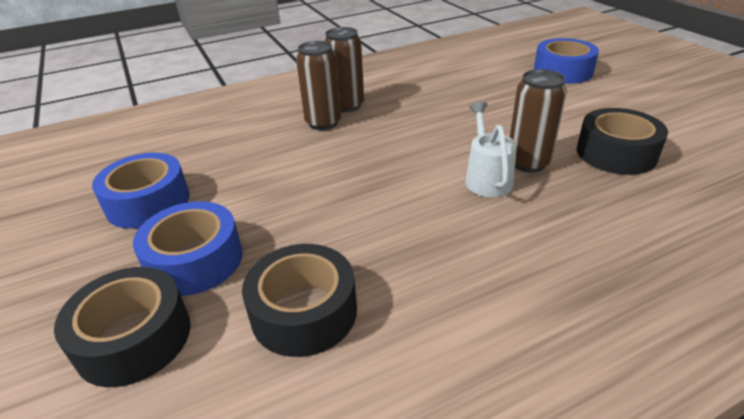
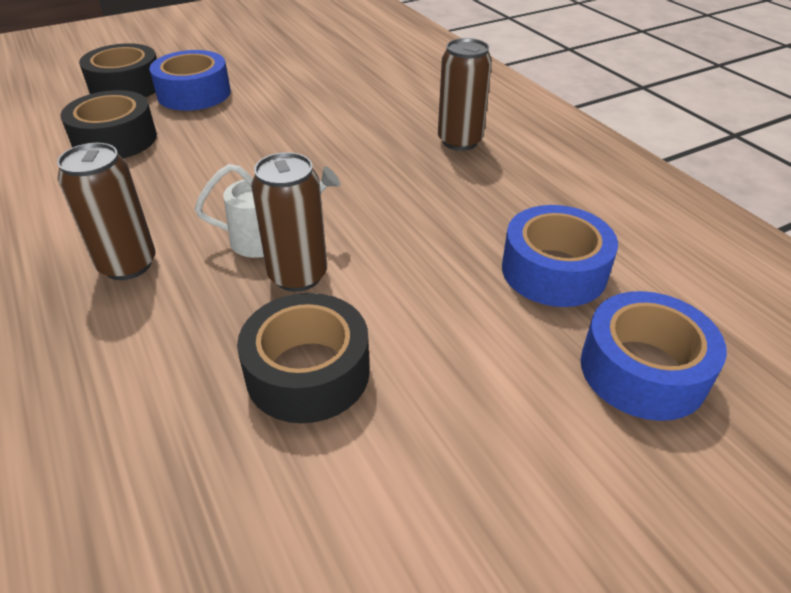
camera: 85 degrees right, 5 degrees up
blue tape [92,153,190,229] -> blue tape moved to [502,205,618,307]
brown can [296,41,341,130] -> brown can moved to [57,143,156,280]

